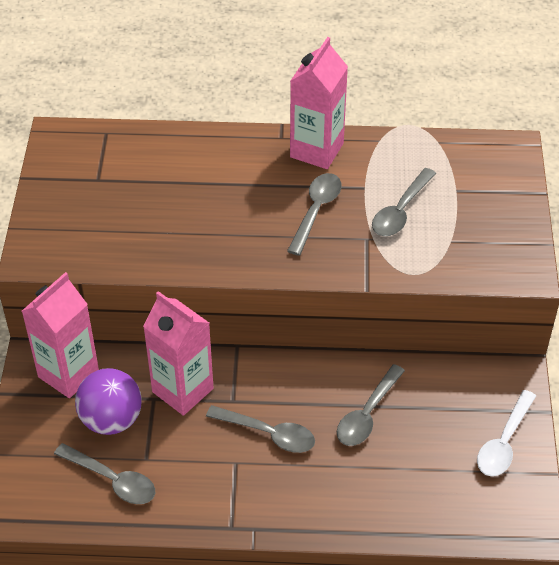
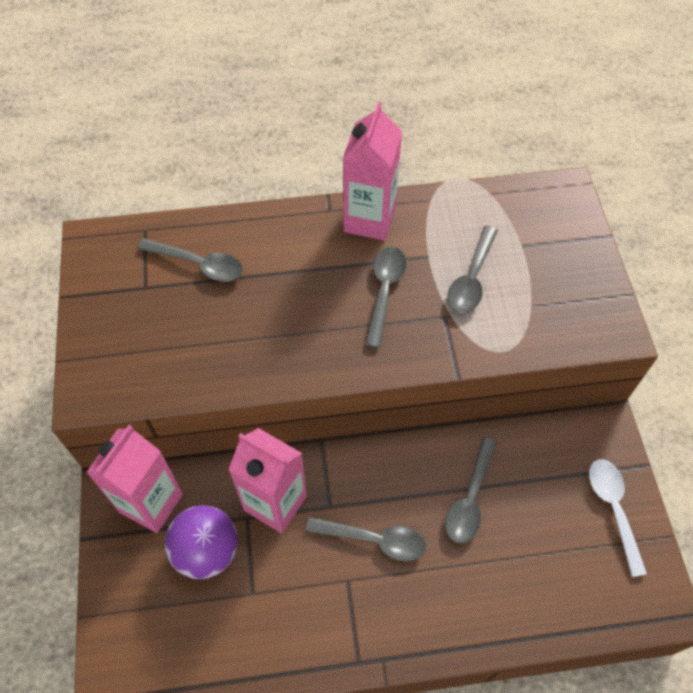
camera: 10 degrees left, 10 degrees up
grey spoon [54,443,155,504] -> grey spoon moved to [137,238,243,282]
white spoon [477,390,536,476] -> white spoon turned 150 degrees clockwise [589,459,647,577]

